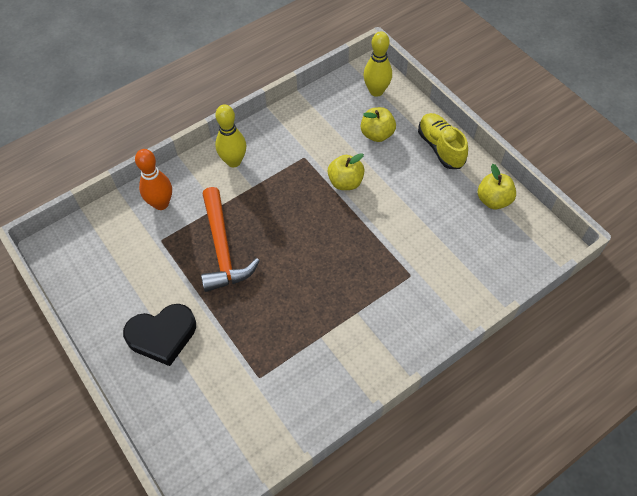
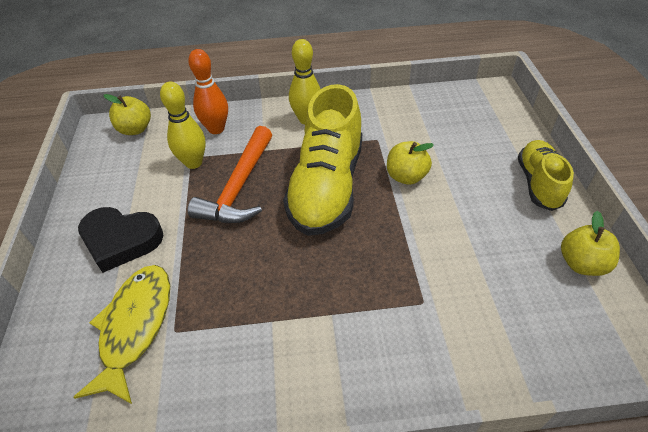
camera: 30 degrees right, 10 degrees down
yellow apple [361,107,396,142] -> yellow apple moved to [104,94,151,135]
yellow bowling pin [363,31,392,97] -> yellow bowling pin moved to [160,82,206,169]
none -> yellow fish [73,265,170,404]
none -> yellow shoe [283,84,362,236]

